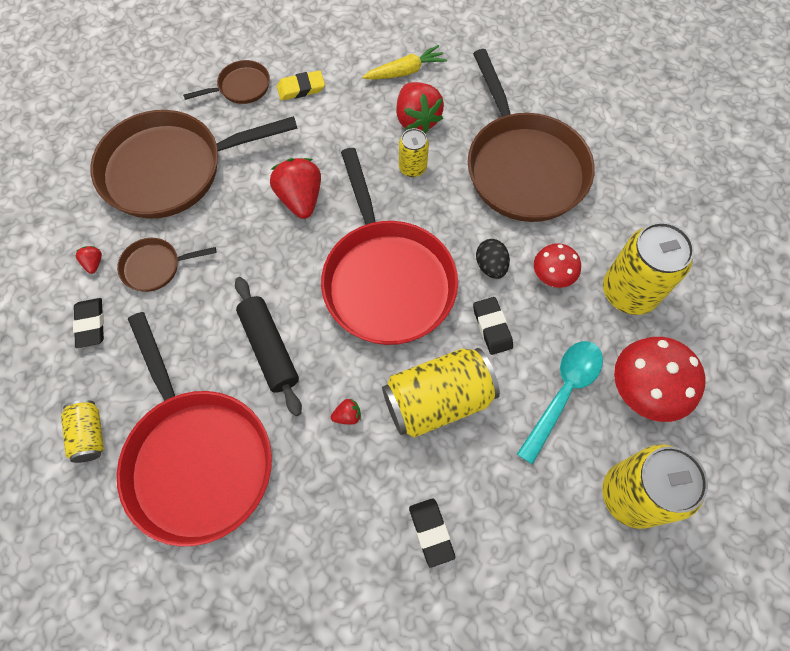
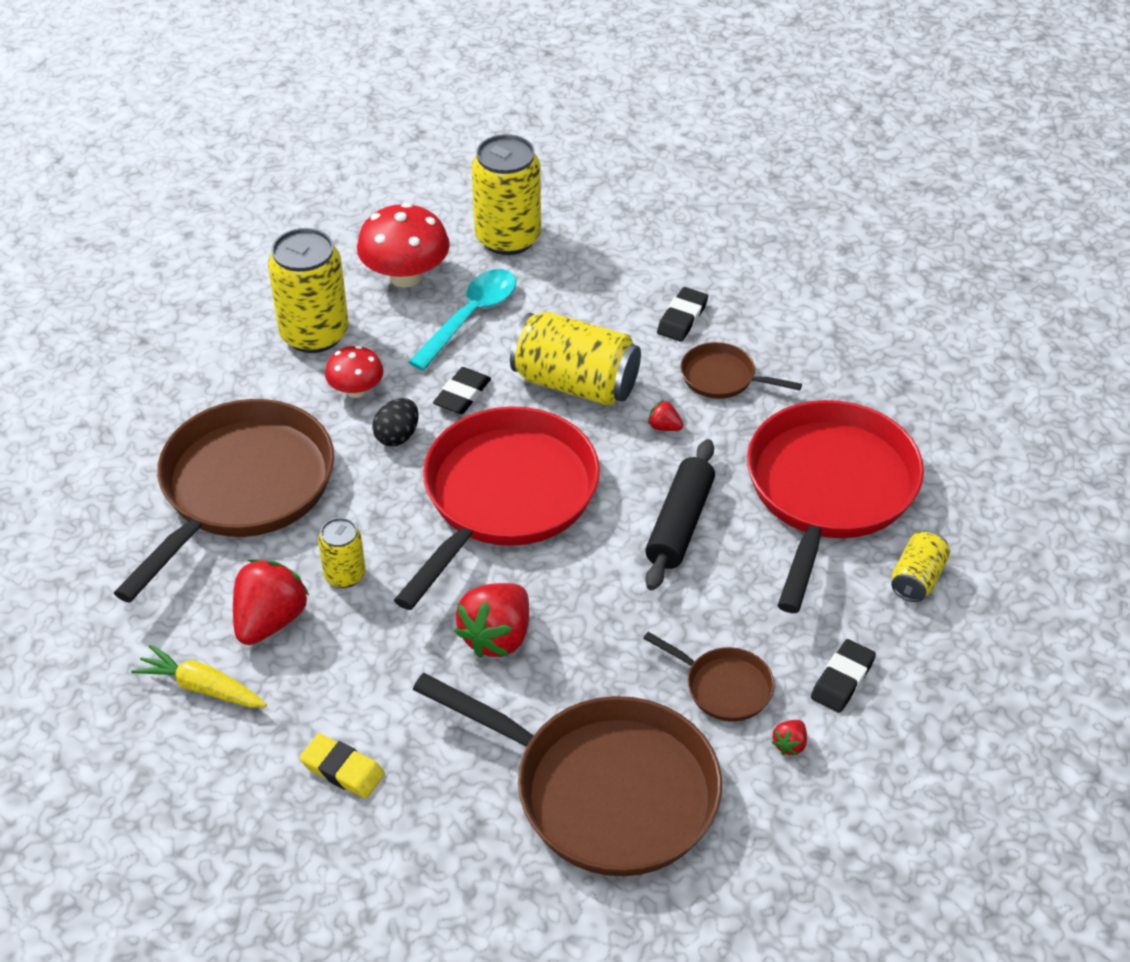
camera: 135 degrees left, 20 degrees down
brown pan [183,60,270,104] -> brown pan moved to [680,342,802,399]
turquoise spoon [517,341,603,464] -> turquoise spoon turned 135 degrees clockwise [408,269,516,371]

